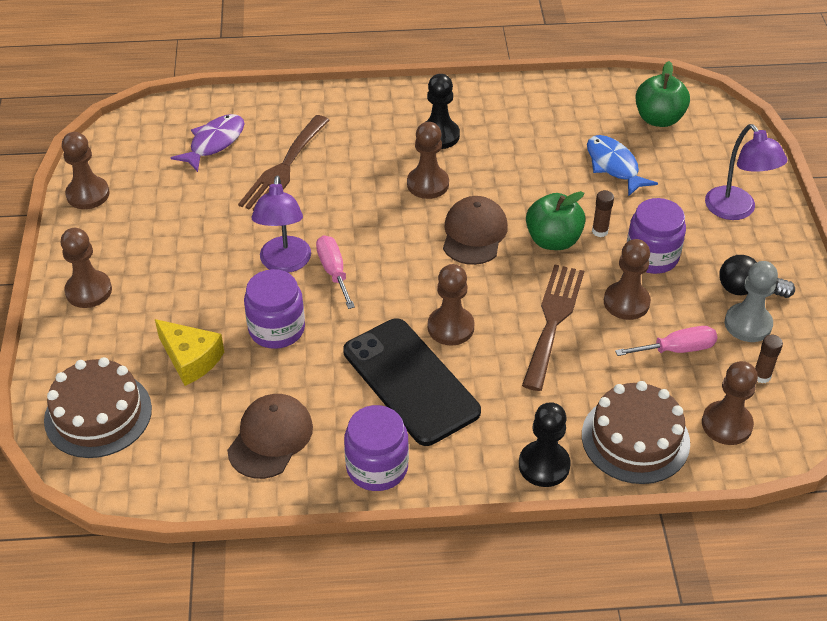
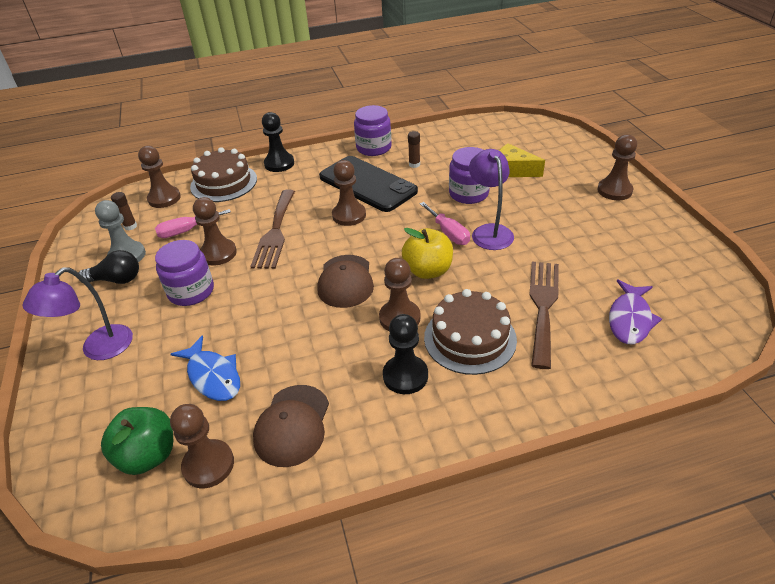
camera: 170 degrees right, 5 degrees down
brown cake [44,357,152,458] -> brown cake moved to [424,289,517,375]
brown pawn [62,132,110,209] -> brown pawn moved to [170,404,234,488]
brown cap [227,394,313,479] -> brown cap moved to [253,385,329,467]
green apple [526,191,586,250] -> none
brown glue stick [592,190,614,237] -> brown glue stick moved to [408,131,420,168]
purple lamp [705,124,788,220] -> purple lamp turned 105 degrees counterclockwise [22,267,133,360]
none -> yellow apple [402,228,453,279]

